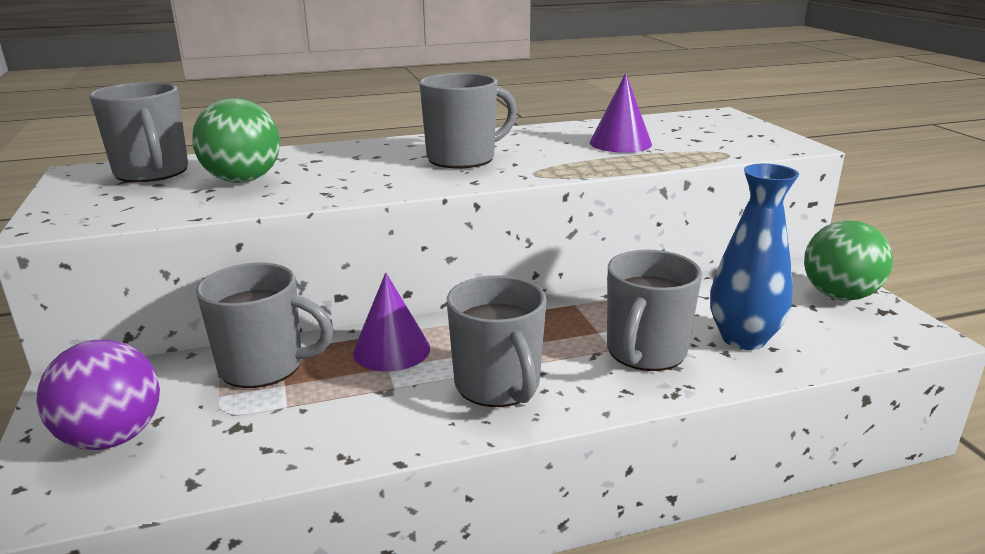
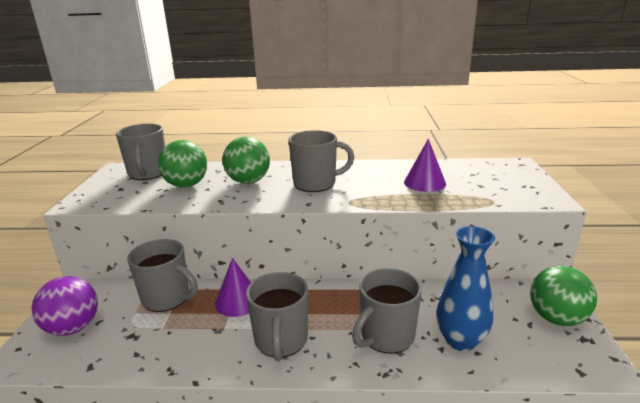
camera: 20 degrees right, 0 degrees up
none -> green ball [222,137,270,184]

